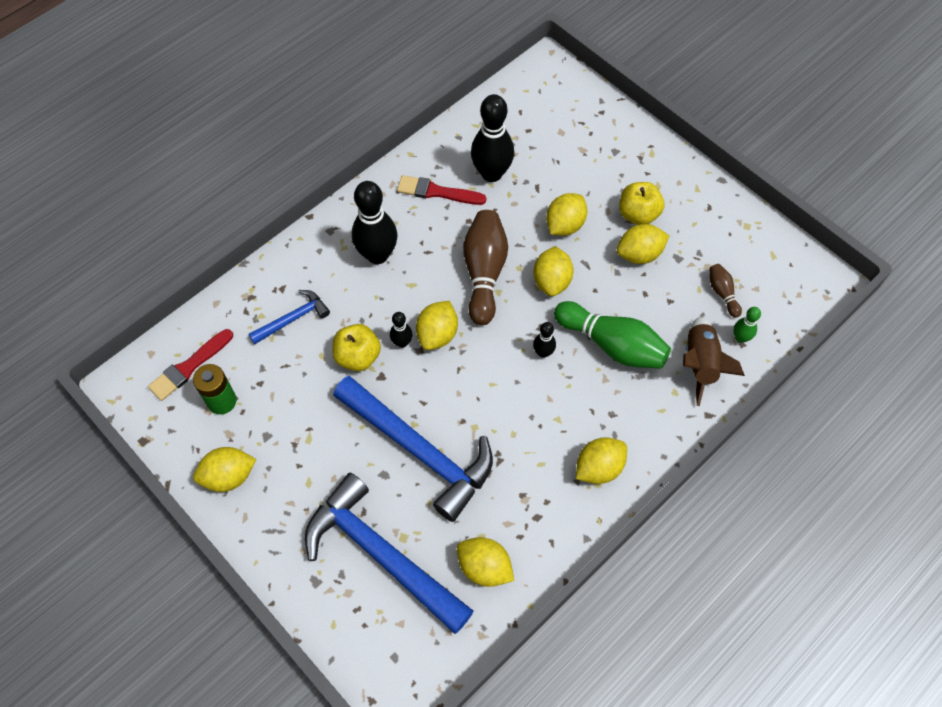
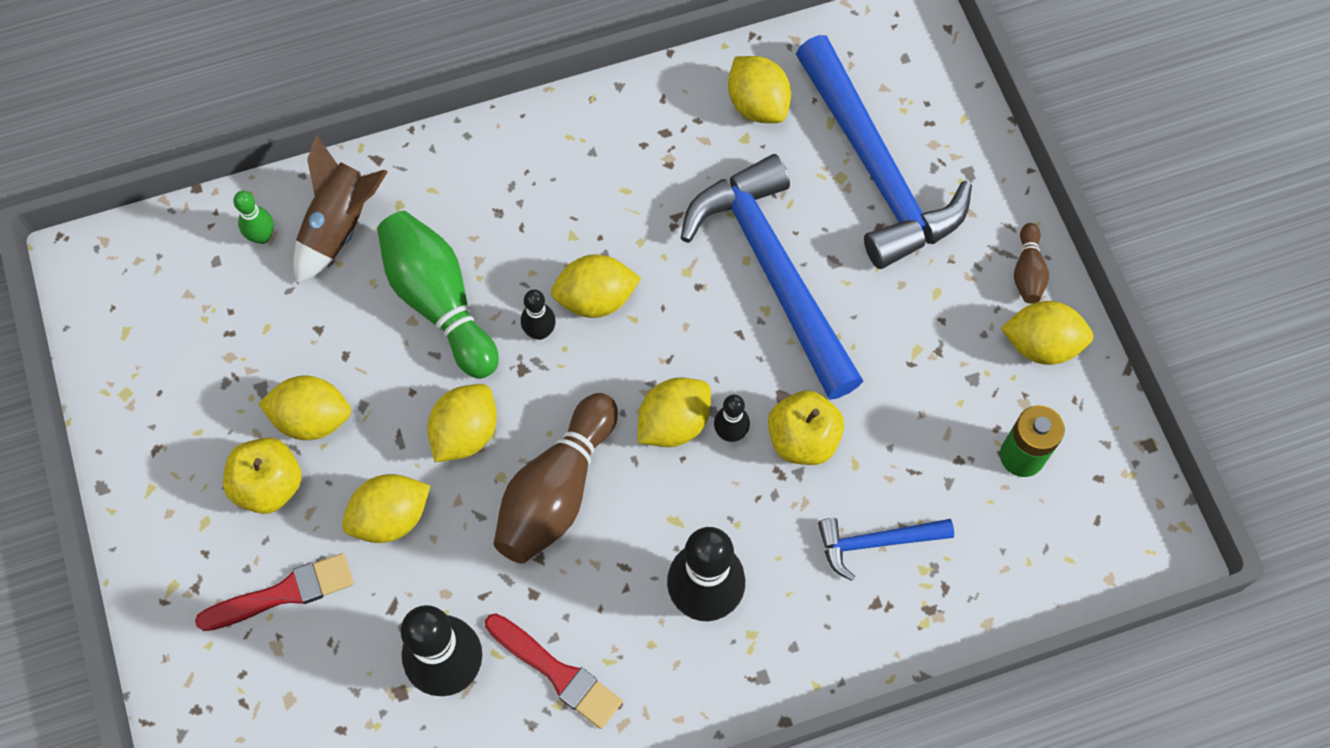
camera: 155 degrees left, 5 degrees up
red brush [148,329,233,401] -> red brush moved to [195,553,354,631]
yellow lemon [576,437,627,484] -> yellow lemon moved to [551,254,641,318]
brown bowling pin [709,264,742,318] -> brown bowling pin moved to [1014,223,1049,304]

